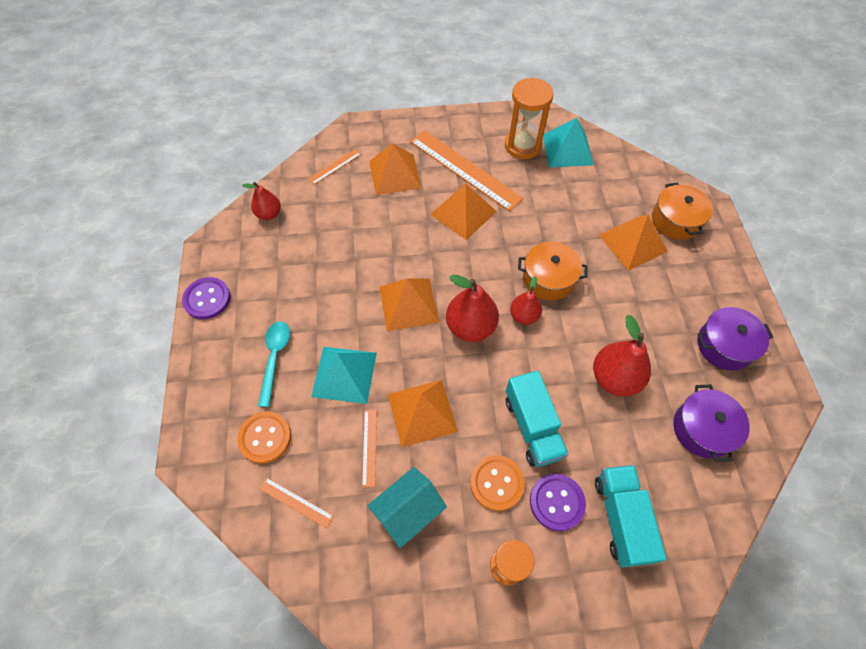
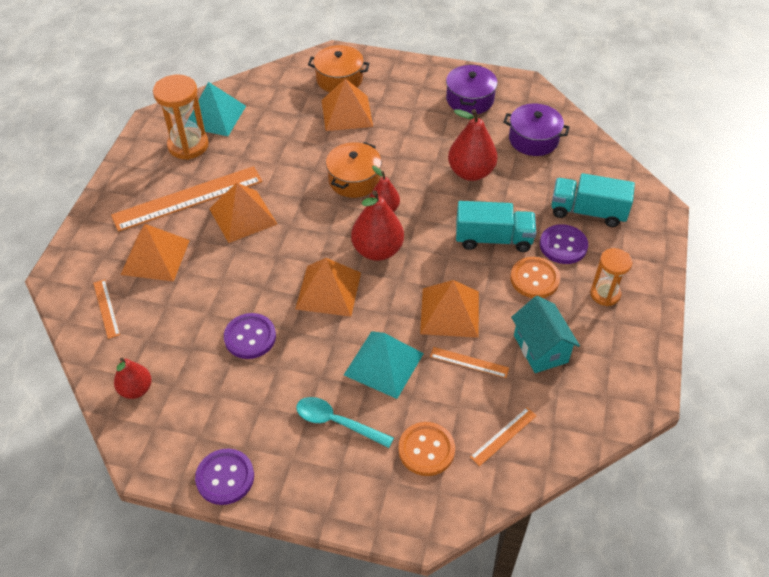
camera: 70 degrees left, 10 degrees down
none -> purple button [224,313,276,359]

